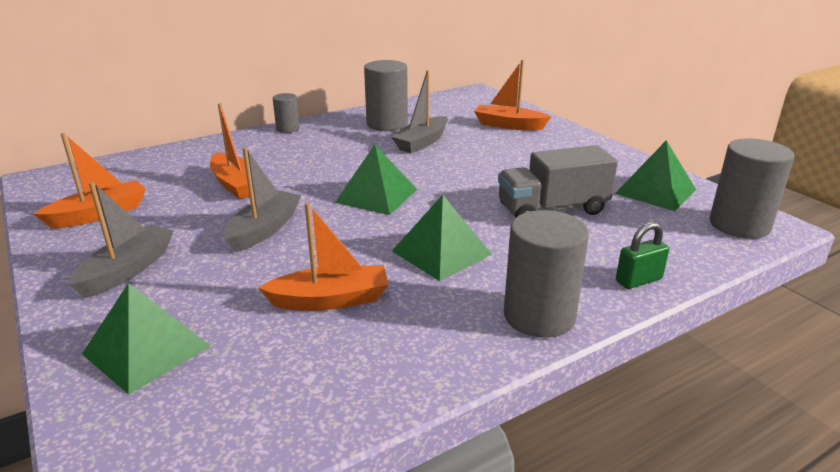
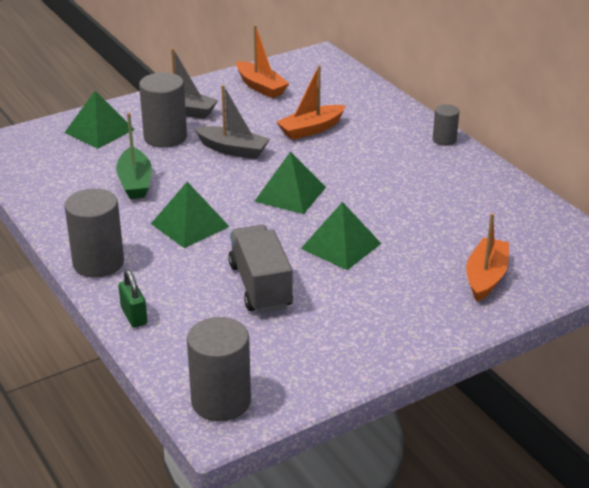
camera: 90 degrees right, 5 degrees up
orange boat [258,203,389,311] -> green boat [116,113,152,199]
grey cylinder [364,60,408,131] -> grey cylinder moved to [139,72,187,148]
grey boat [391,70,448,153] -> none
green pyramid [615,140,696,211] -> green pyramid moved to [301,202,382,270]

